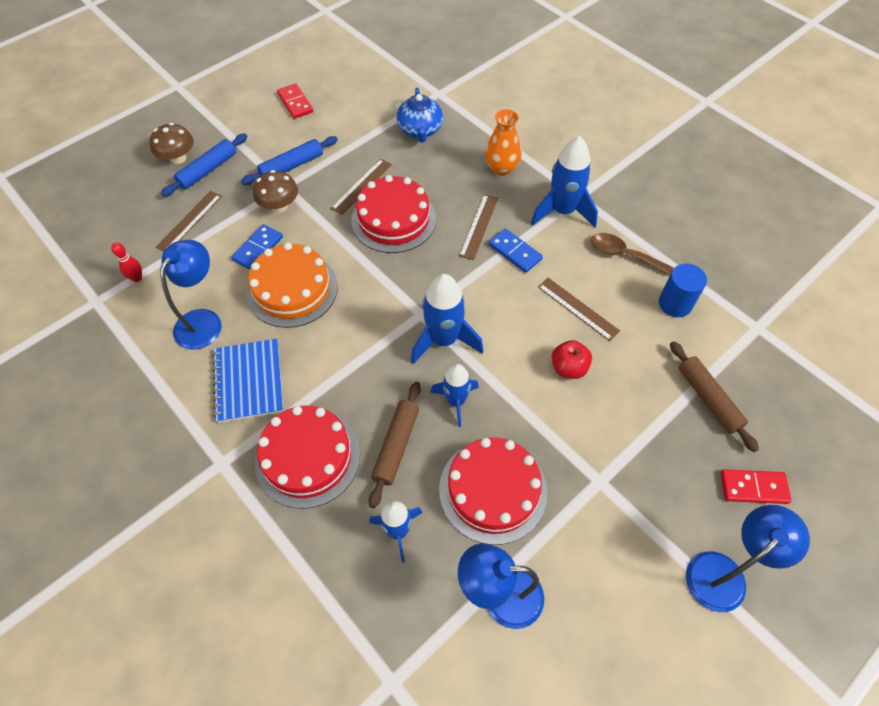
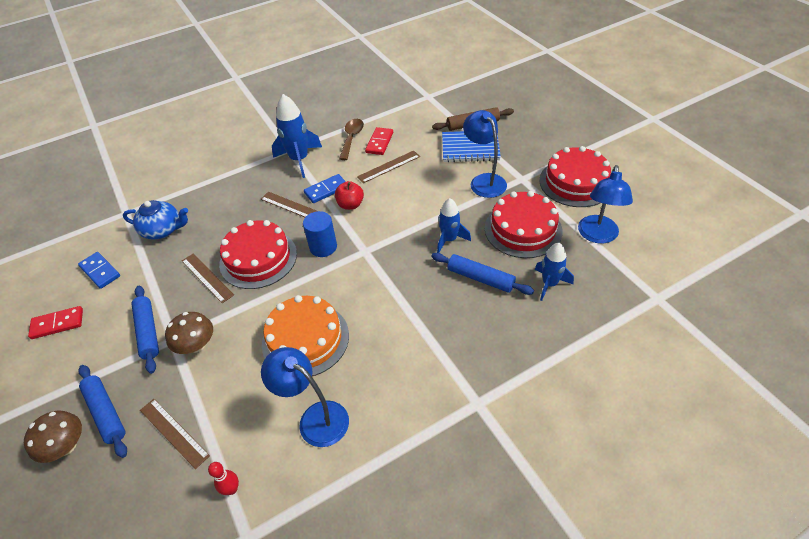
camera: 75 degrees left, 10 degrees down
blue notebook [213,339,283,423] -> blue notebook moved to [442,131,501,162]
blue domino [231,224,283,270] -> blue domino moved to [78,252,120,289]
red cake [255,406,360,509] -> red cake moved to [539,146,611,207]
brown rolling pin [369,381,421,508] -> blue rolling pin [431,253,534,295]
blue rocket [411,274,483,364] -> none
orange vase [485,109,521,176] -> none
red apple [552,340,592,379] -> red apple moved to [335,181,364,210]
brown spoon [591,233,673,276] -> brown spoon turned 150 degrees clockwise [339,119,364,160]
blue cylinder [659,264,707,317] -> blue cylinder moved to [303,211,337,257]
blue lamp [686,505,810,612] -> blue lamp moved to [463,110,507,198]
red domino [721,469,792,504] -> red domino moved to [365,127,393,155]

